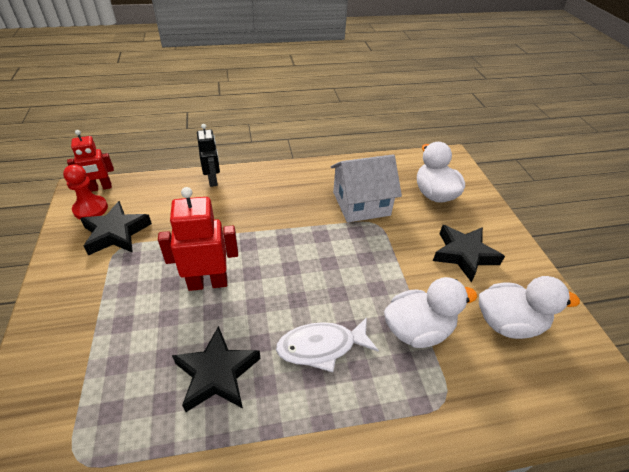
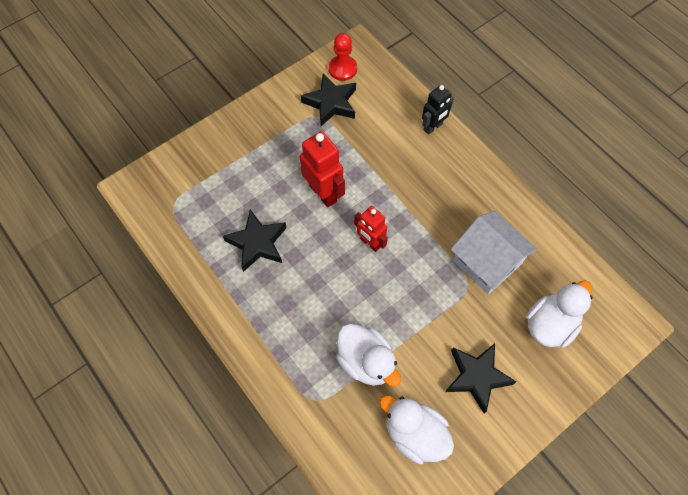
camera: 65 degrees right, 20 degrees up
red robot [67,130,114,192] -> red robot moved to [354,206,388,252]
white fish [276,317,379,372] -> none
white duck [479,276,580,339] -> white duck turned 150 degrees clockwise [379,395,454,464]

